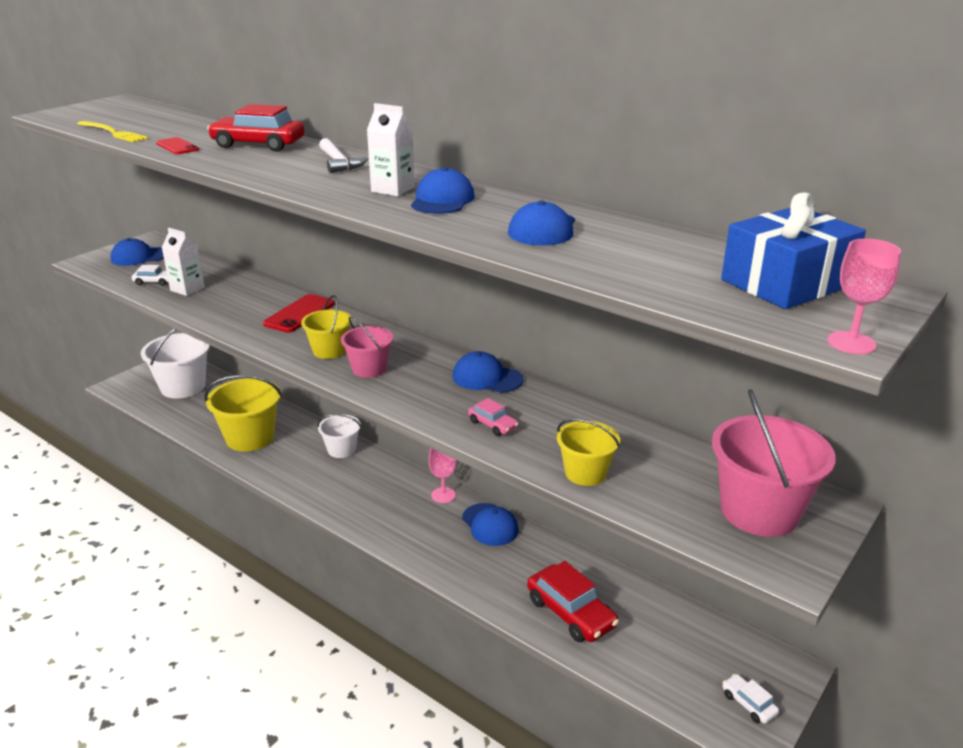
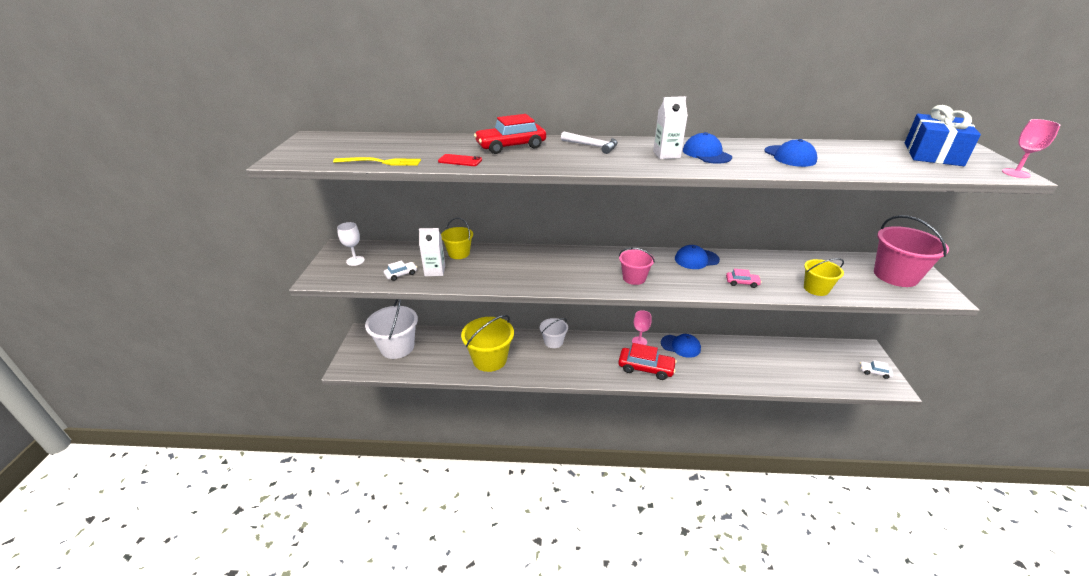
camera: 35 degrees left, 5 degrees up
blue cap [111,238,164,266] -> white goblet [337,222,365,266]
red phone [263,294,335,333] -> none
yellow bucket [301,295,352,359] -> yellow bucket moved to [441,217,473,259]
red car [527,561,619,642] -> red car moved to [618,343,677,380]

